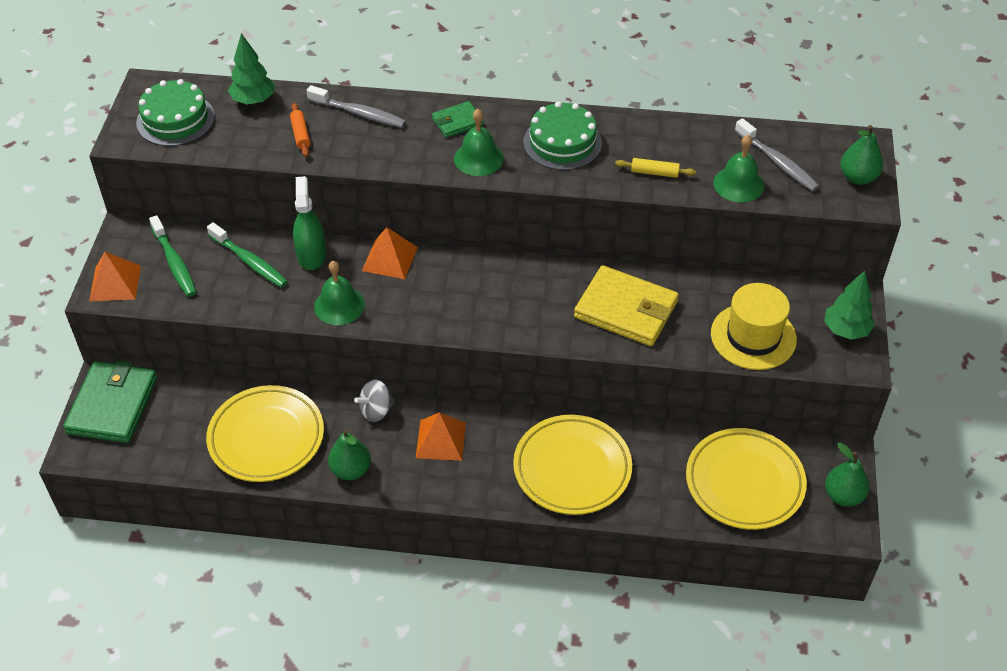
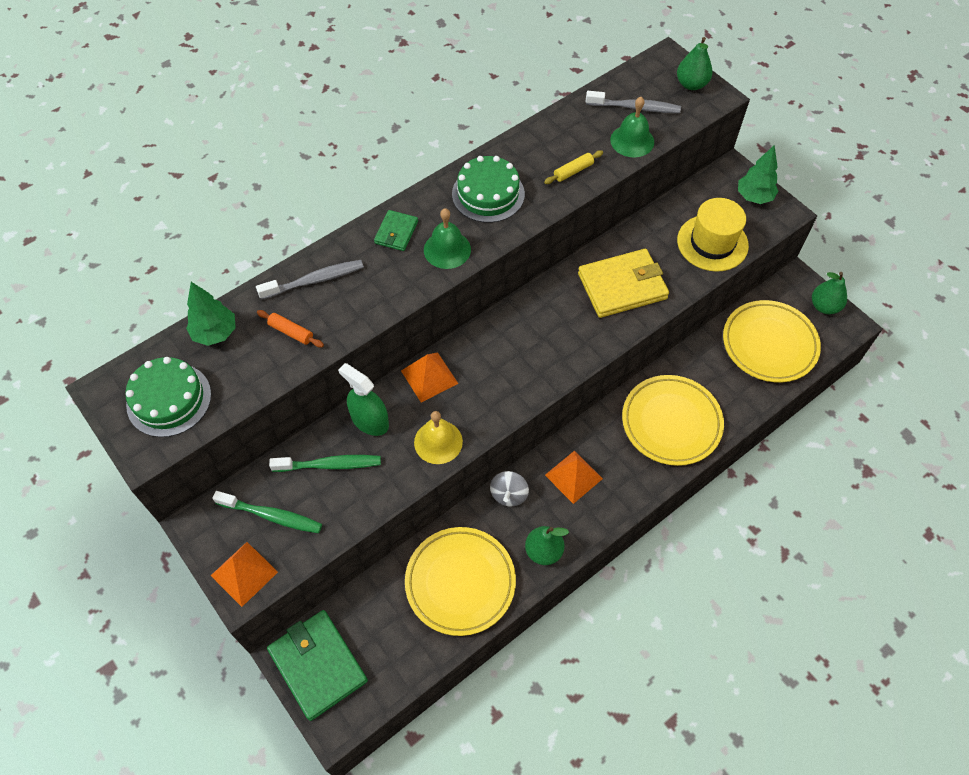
camera: 45 degrees left, 10 degrees up
green bell [314,261,365,325] -> yellow bell [414,411,463,464]

